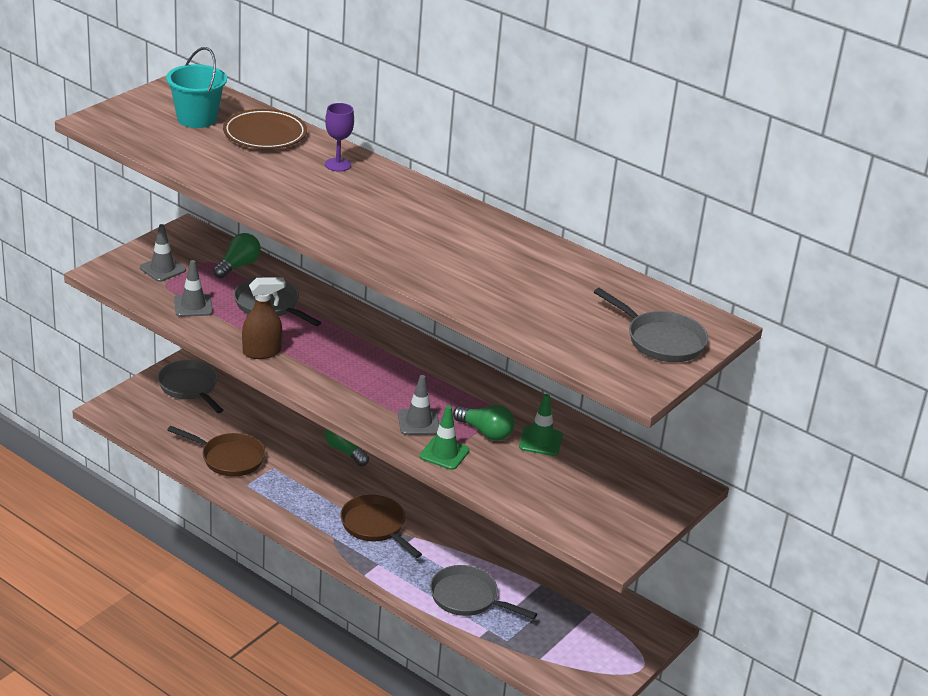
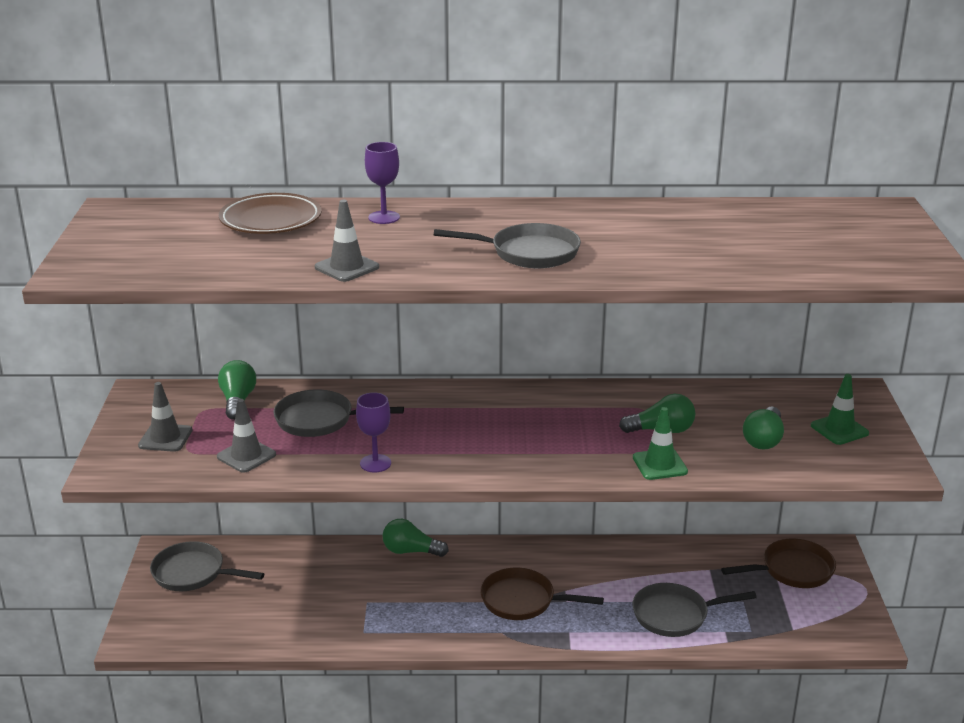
camera: 35 degrees left, 5 degrees down
turquoise bucket [166,47,227,128] -> none
brown pan [167,426,266,476] -> brown pan moved to [721,539,836,588]
brown spray bottle [242,277,285,359] -> purple goblet [356,392,391,473]
grey traffic cone [398,375,439,435] -> grey traffic cone moved to [315,200,379,282]
green traffic cone [519,394,563,456] -> green traffic cone moved to [811,374,869,445]
grey pan [594,288,708,362] -> grey pan moved to [434,223,581,268]
none -> green light bulb [743,407,784,449]

